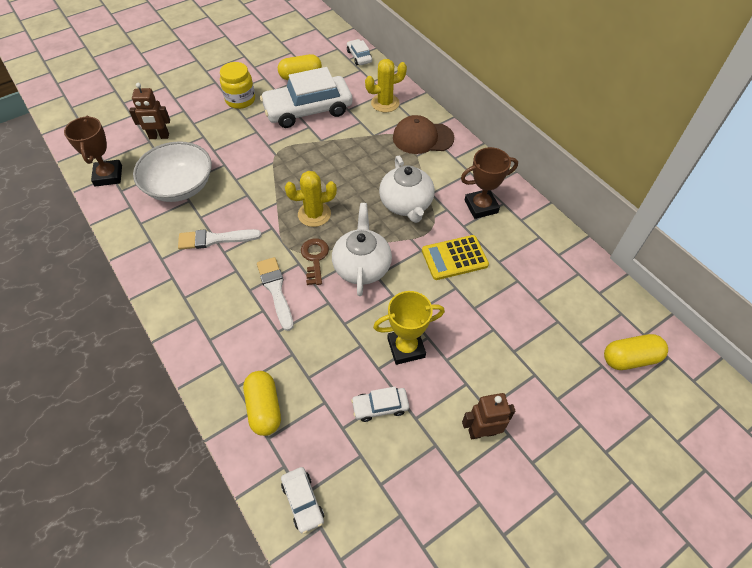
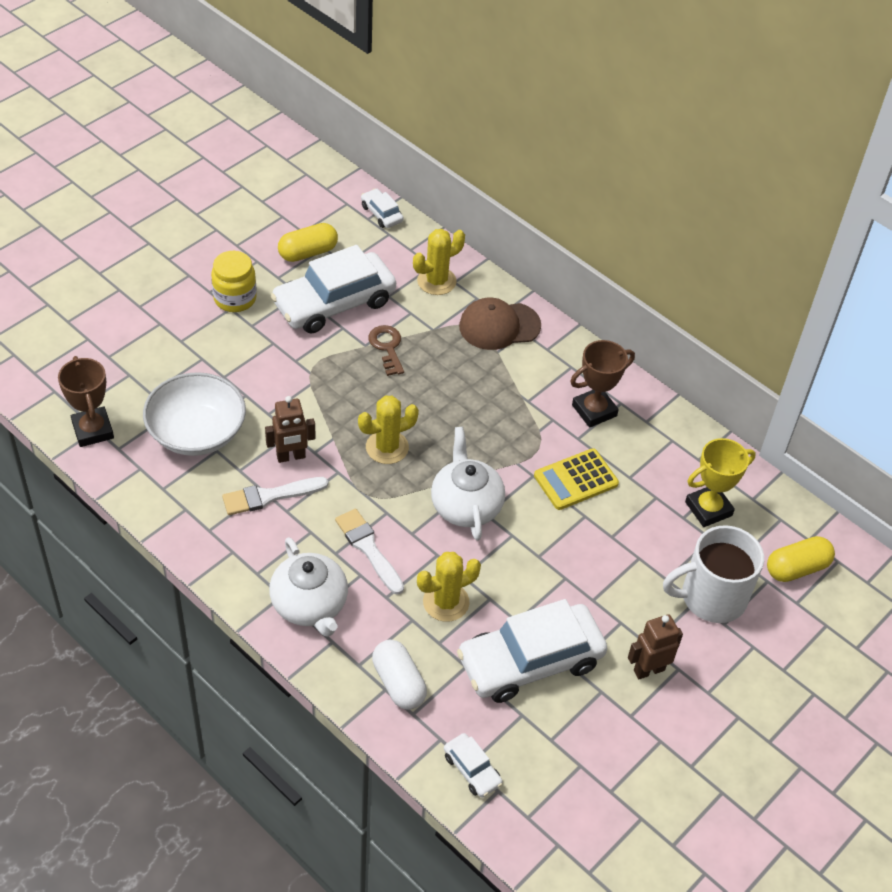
camera: 15 degrees left, 5 degrees down
brown robot [129,83,170,139] -> brown robot moved to [265,396,316,463]
yellow capsule [243,371,281,436] -> white capsule [372,640,427,710]
brown key [301,238,329,285] -> brown key moved to [368,325,404,376]
white car [351,387,409,422] -> white car [457,599,607,703], size x2.24
yellow trophy [373,291,445,365] -> yellow trophy moved to [685,438,756,527]
white teapot [379,156,435,223] -> white teapot moved to [269,537,348,637]
none -> yellow cactus [417,552,481,622]
none -> white mug [663,525,764,623]

